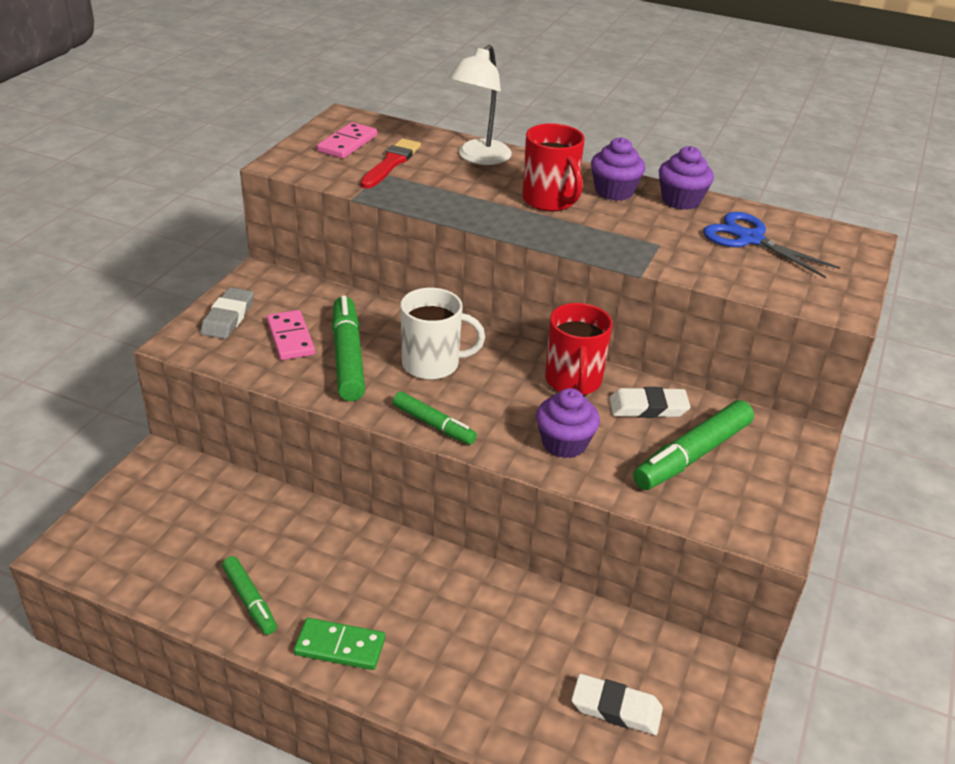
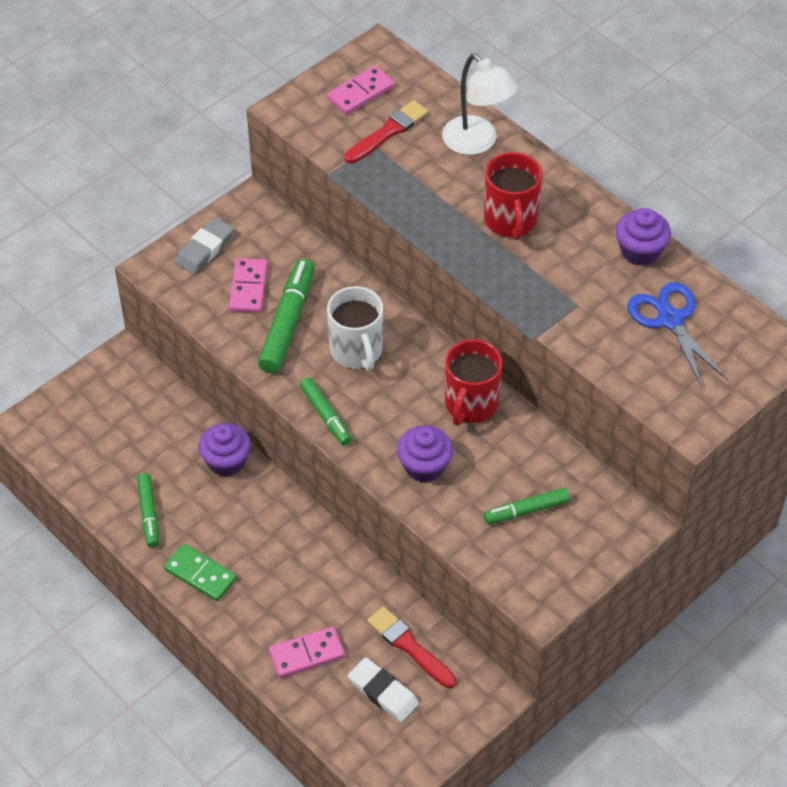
camera: 25 degrees right, 15 degrees up
white mug [401,288,485,380] -> white mug turned 45 degrees clockwise [327,286,383,371]
white lamp [449,45,512,165] -> white lamp turned 90 degrees counterclockwise [442,54,518,155]
purple cupcake [591,137,645,201] -> purple cupcake moved to [198,423,251,477]
white eraser [609,387,691,418] -> none
green marker [633,400,754,490] -> green marker [484,488,570,524], size x0.61
none -> pink domino [269,627,345,678]
none -> red brush [367,606,456,688]

